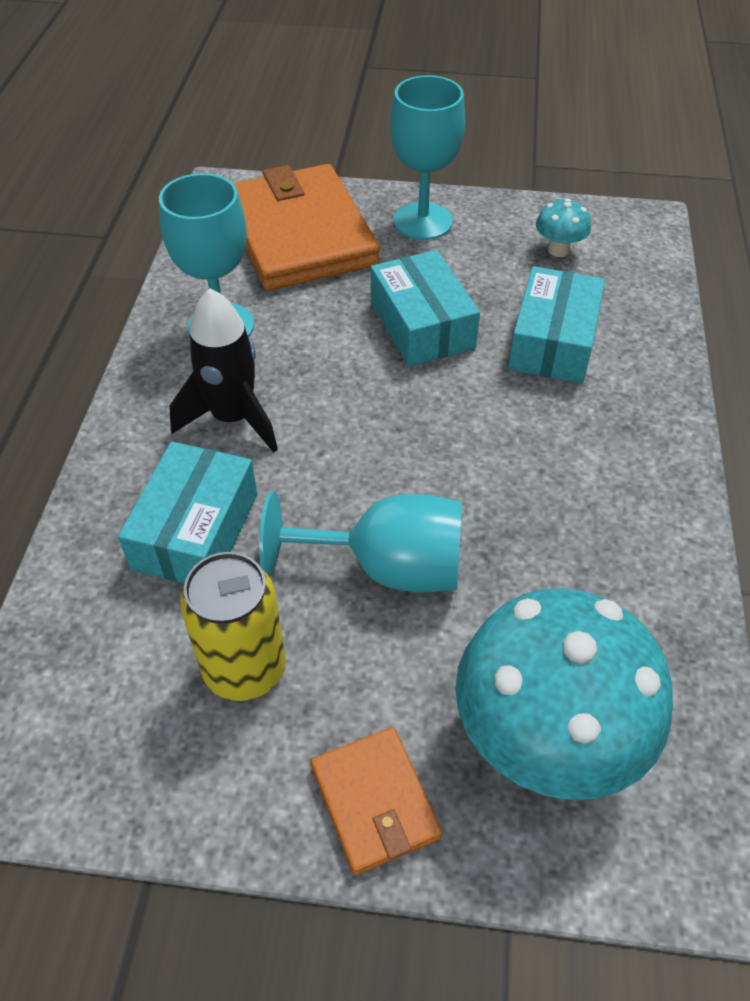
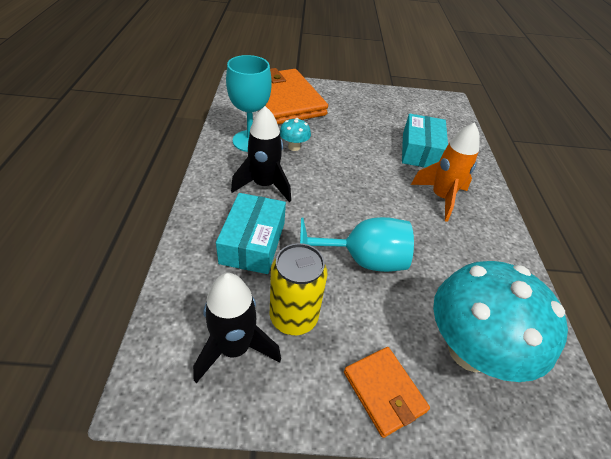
camera: 10 degrees left, 5 degrees down
turquoise box [371,250,480,367] -> none
turquoise goblet [390,75,465,240] -> none
turquoise mushroom [536,198,591,257] -> turquoise mushroom moved to [280,118,311,151]
none -> black rocket [193,273,281,383]
none -> orange rocket [411,123,480,222]

